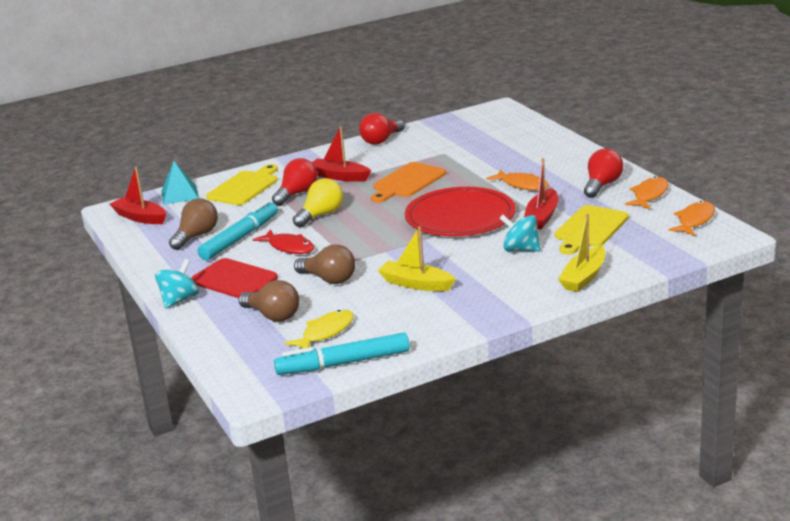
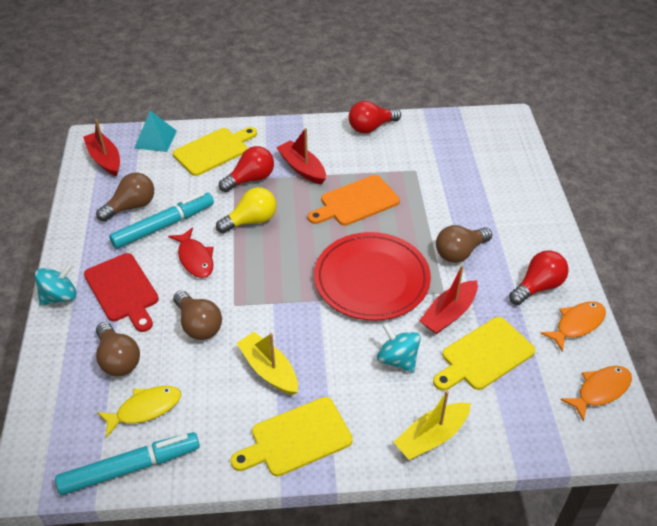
camera: 20 degrees right, 20 degrees up
turquoise marker [274,332,410,375] -> turquoise marker turned 150 degrees clockwise [55,432,200,495]
orange fish [486,170,549,191] -> brown light bulb [436,225,492,263]
none -> yellow cutting board [231,397,353,476]

